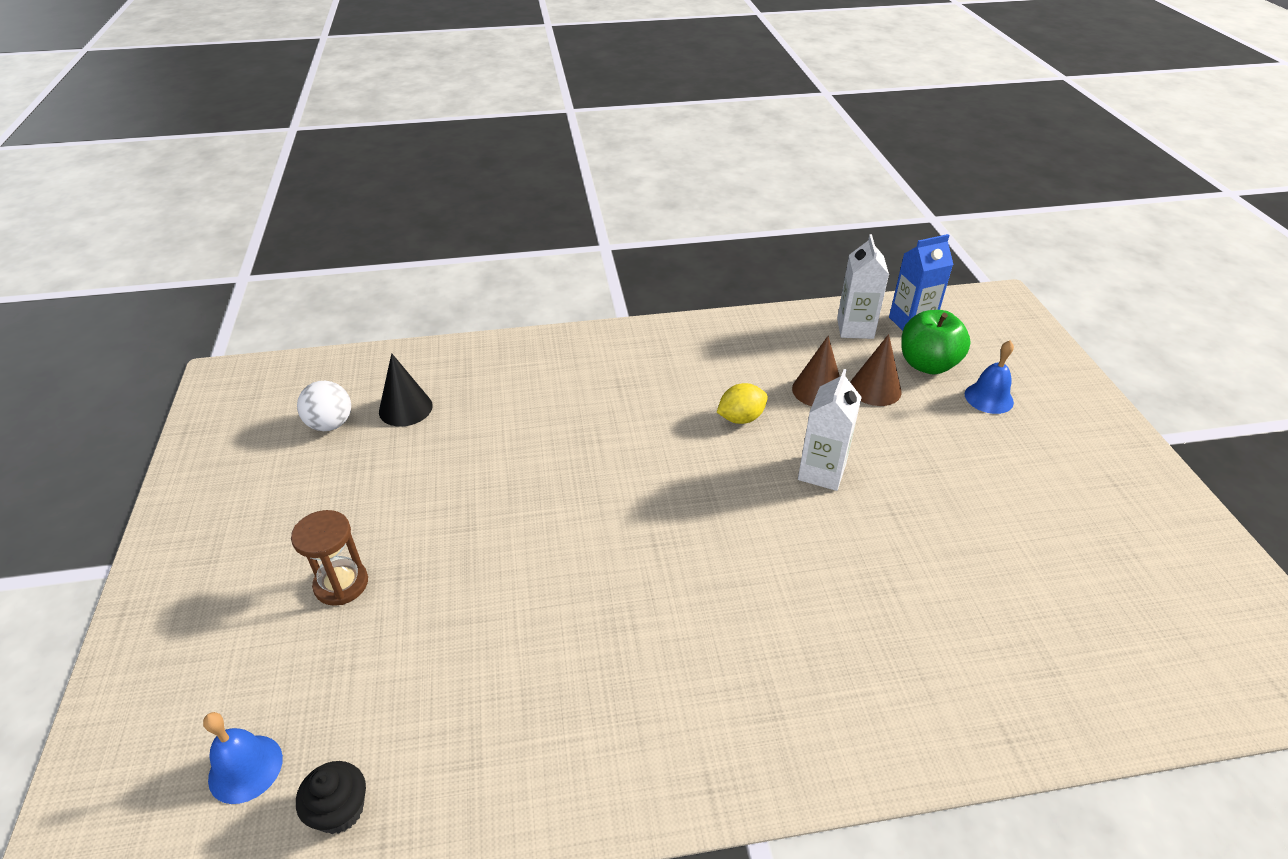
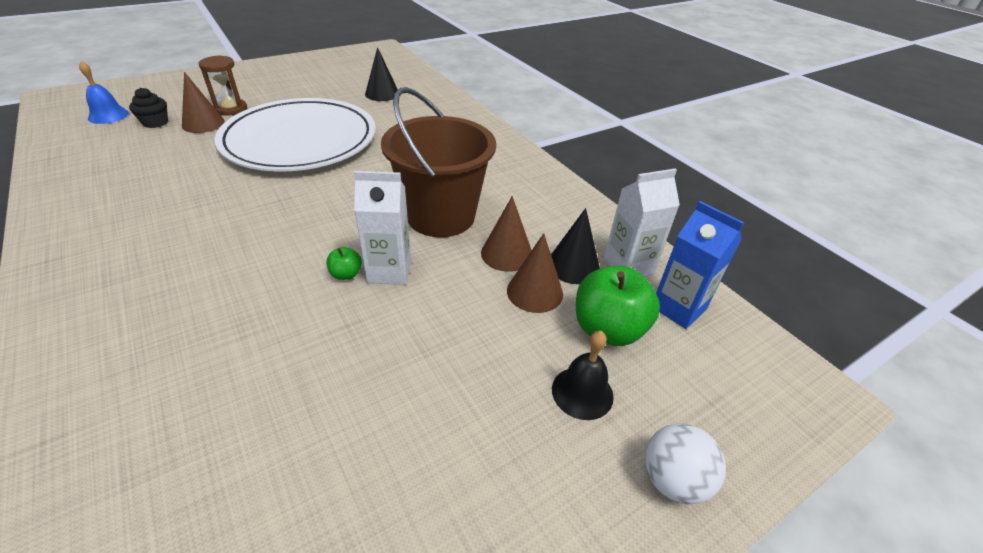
camera: 65 degrees right, 0 degrees up
black cupcake [296,761,366,834] -> black cupcake moved to [129,88,168,128]
white ball [297,381,351,431] -> white ball moved to [645,423,726,504]
yellow lemon [717,383,768,424] -> brown bucket [381,87,496,237]
blue bell [965,341,1014,414] -> black bell [552,331,614,420]
none -> brown cone [182,72,225,133]
none -> white plate [215,98,376,171]
none -> green apple [326,247,362,280]
none -> black cone [551,208,600,284]

